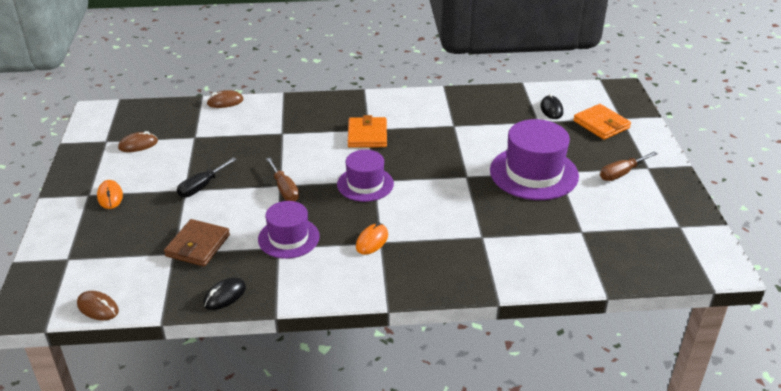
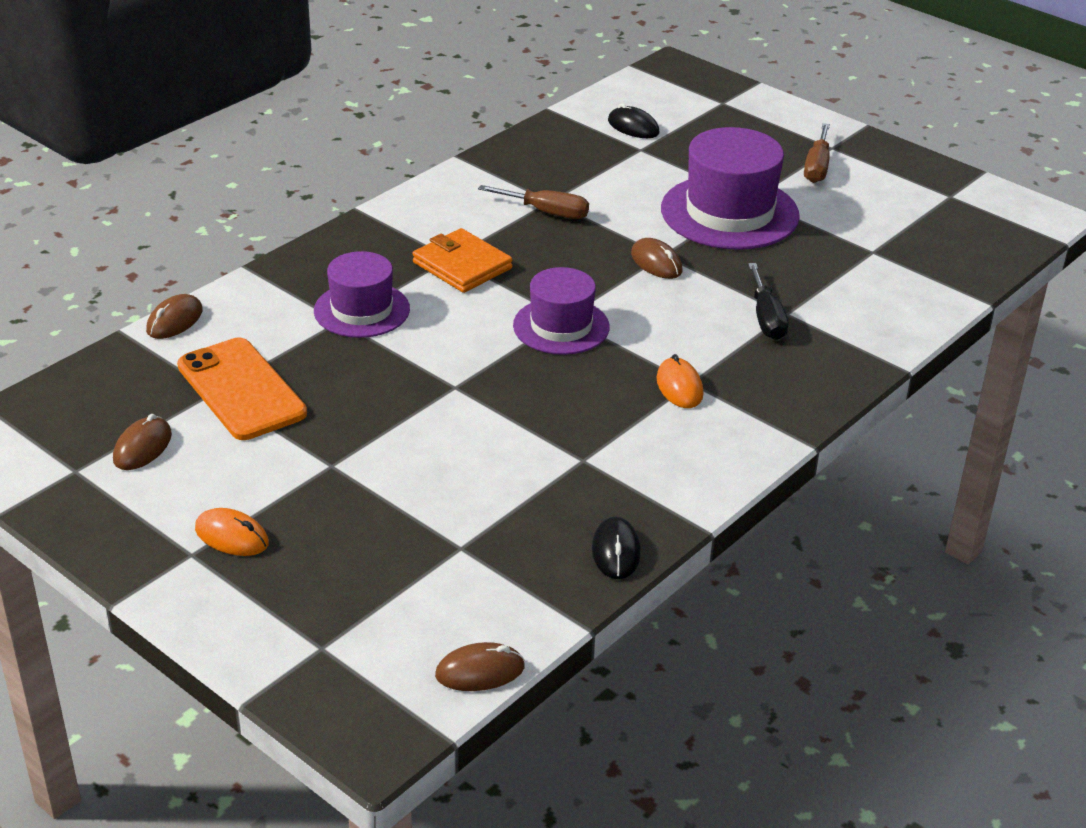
camera: 45 degrees left, 0 degrees up
brown wallet [164,219,230,266] -> none
black screwdriver [177,157,237,198] -> black screwdriver moved to [748,263,789,340]
purple hat [258,201,320,259] -> purple hat moved to [314,251,410,338]
brown screwdriver [266,157,299,201] -> brown screwdriver moved to [478,185,589,219]
orange wallet [573,104,631,140] -> none
none -> orange phone [177,338,307,440]
none -> brown mouse [631,238,683,279]

